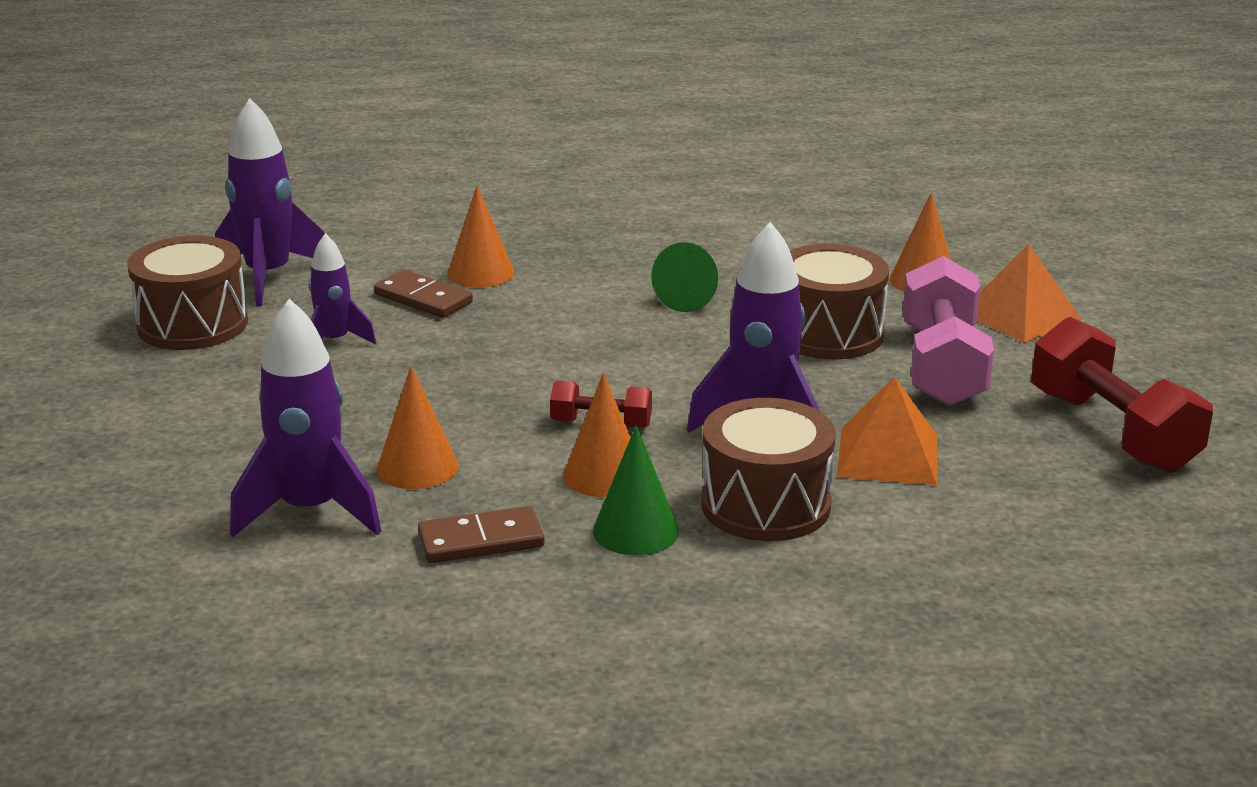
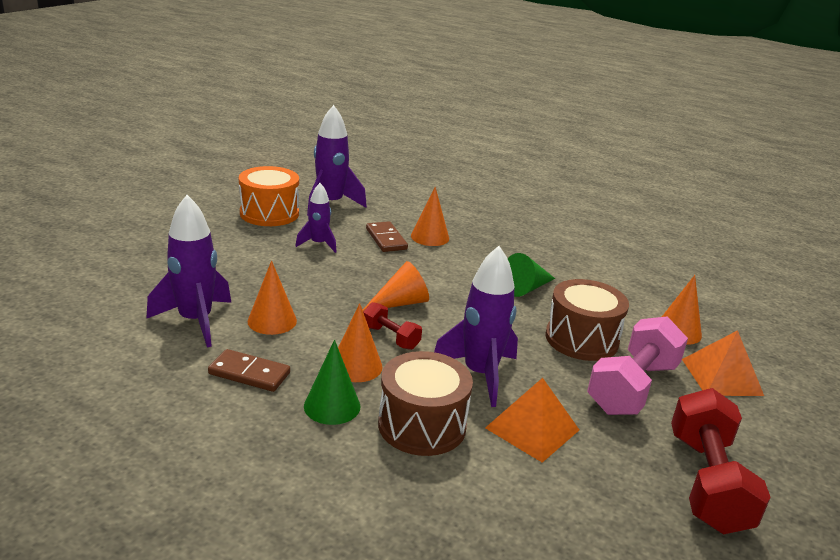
camera: 30 degrees right, 0 degrees up
brown drum [127,236,248,350] -> orange drum [239,166,299,226]
none -> orange cone [363,261,429,311]

